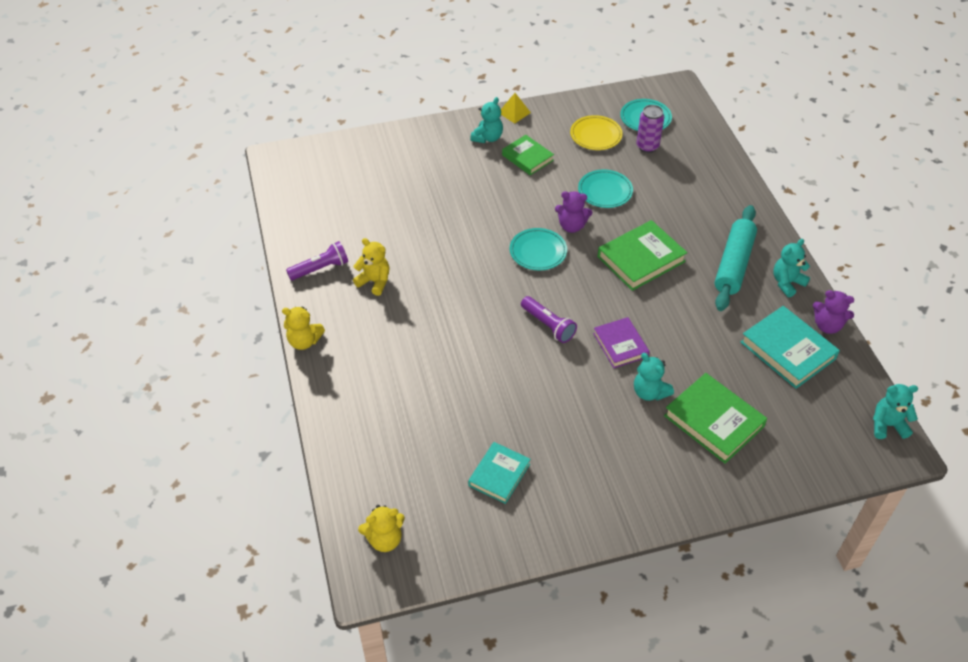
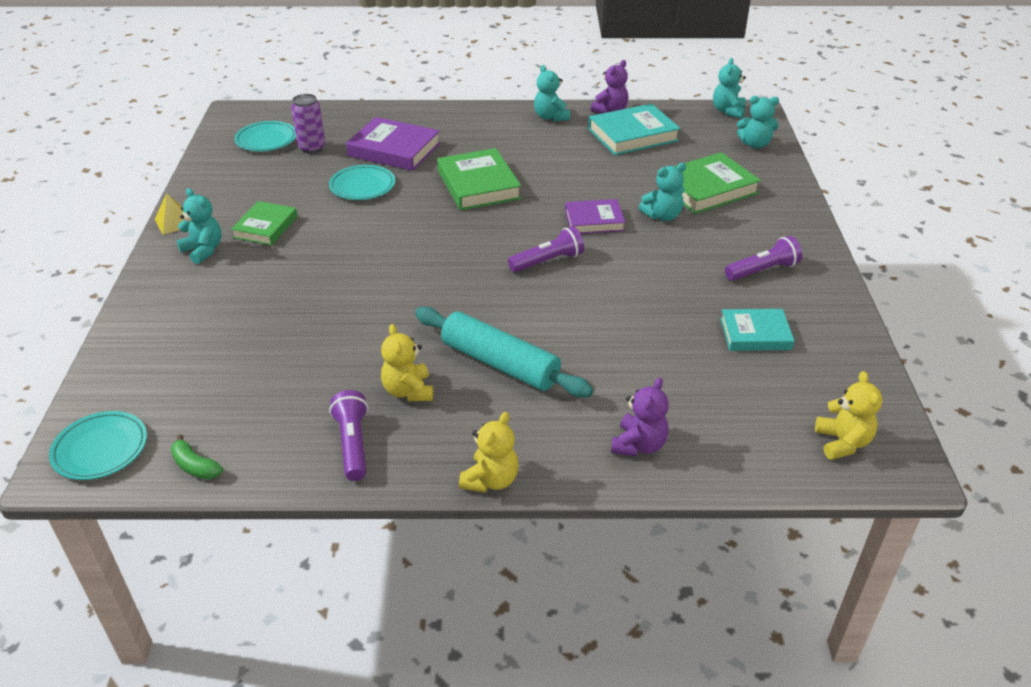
camera: 75 degrees left, 10 degrees down
yellow teddy bear [353,238,390,296] -> yellow teddy bear turned 60 degrees counterclockwise [381,324,433,401]
turquoise book [468,442,531,504] -> turquoise book turned 45 degrees counterclockwise [720,309,795,351]
green book [502,135,554,175] -> green book turned 45 degrees counterclockwise [231,201,298,245]
turquoise plate [510,228,567,270] -> turquoise plate moved to [49,411,147,480]
purple teddy bear [555,191,592,233] -> purple teddy bear moved to [611,377,669,457]
yellow plate [570,115,623,150] -> none
turquoise rolling pin [715,205,757,311] -> turquoise rolling pin moved to [415,307,593,398]
none -> green banana [170,434,223,479]
none -> purple book [346,117,440,171]
none -> purple flashlight [725,236,802,281]
none -> turquoise teddy bear [737,96,779,148]

